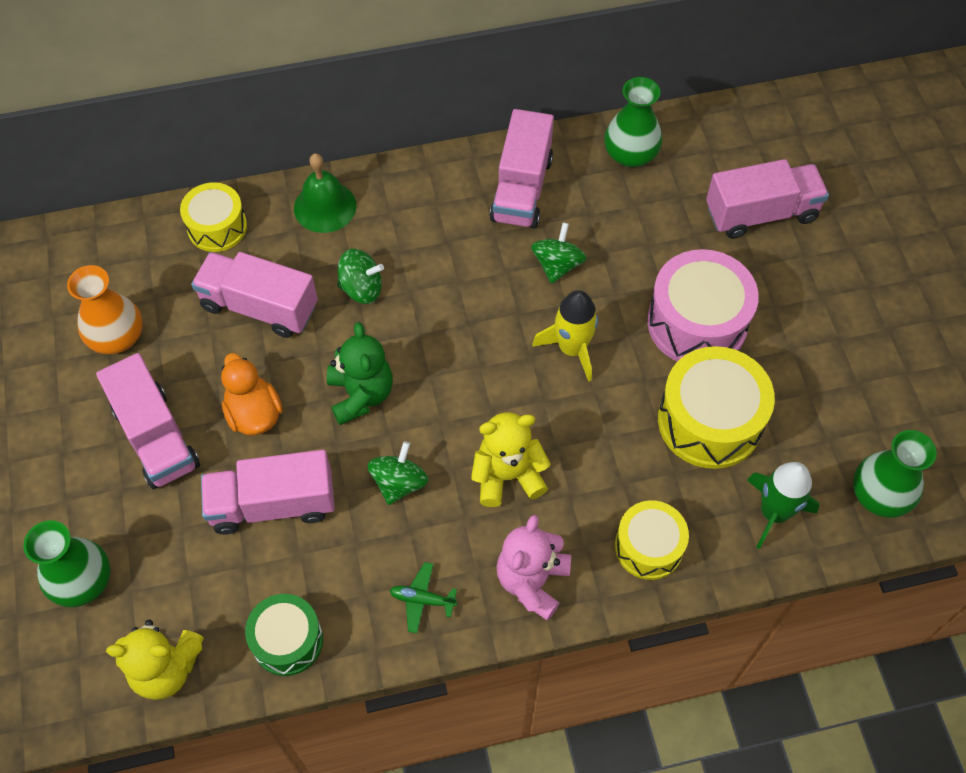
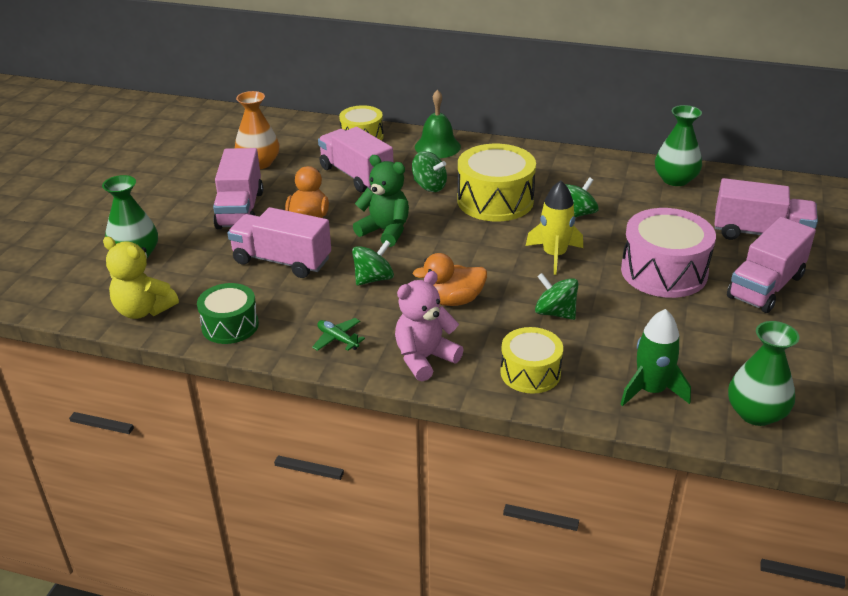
camera: 30 degrees right, 25 degrees down
green teddy bear [327,322,393,425] -> green teddy bear turned 75 degrees counterclockwise [353,155,409,247]
yellow teddy bear [471,412,551,507] -> orange duck [413,253,487,306]
pink truck [490,109,554,229] -> pink truck moved to [727,217,816,313]
yellow drum [658,346,775,469] -> yellow drum moved to [457,144,536,221]
none -> green spinning top [535,273,579,320]

